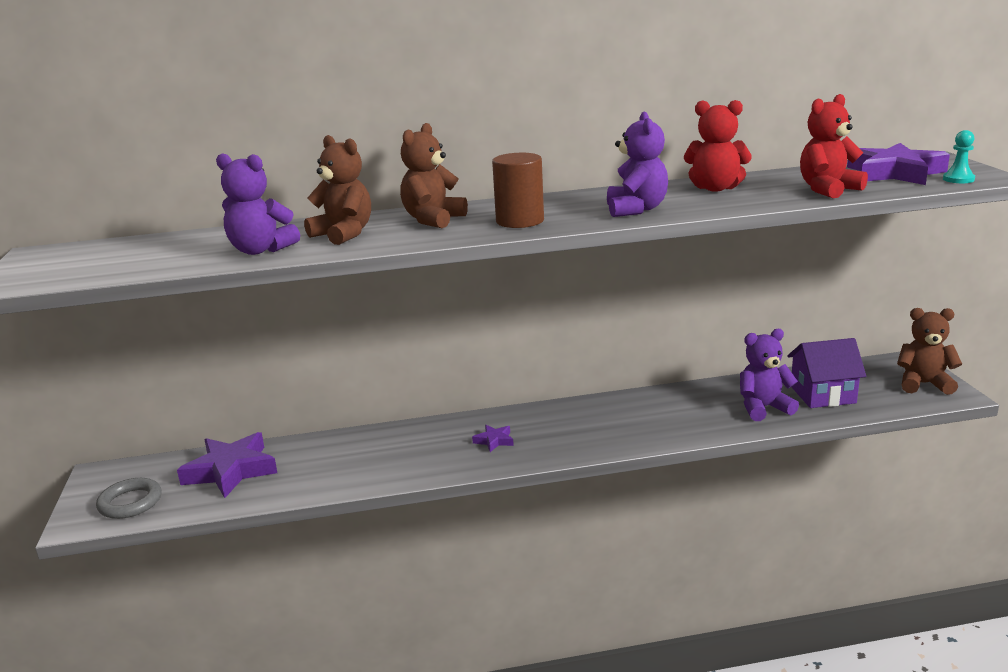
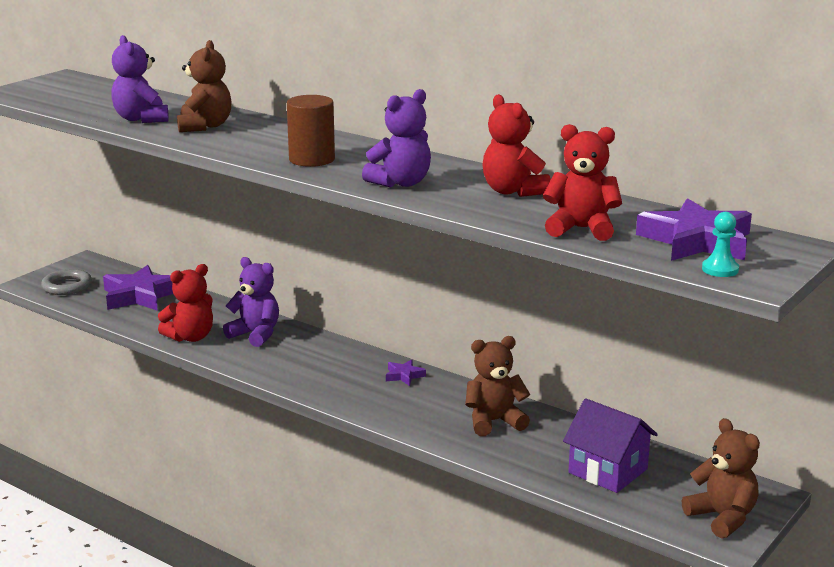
camera: 45 degrees right, 0 degrees up
brown teddy bear [400,123,468,228] -> brown teddy bear moved to [465,336,530,436]
purple star [472,425,514,452] -> purple star moved to [386,359,426,386]
purple teddy bear [740,329,799,421] -> purple teddy bear moved to [223,257,279,347]
none -> red teddy bear [158,264,213,342]

